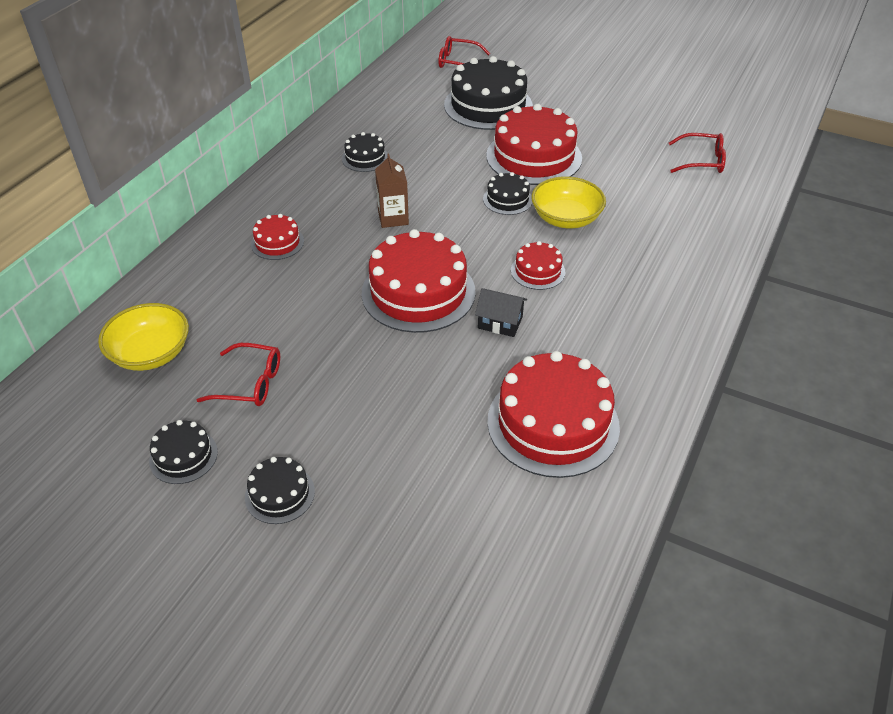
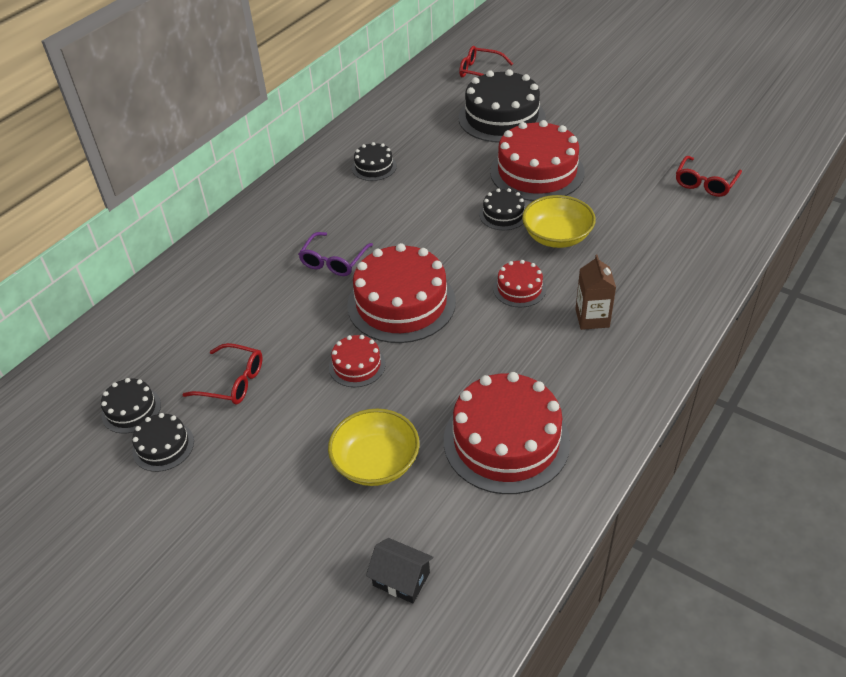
camera: 10 degrees right, 0 degrees up
yellow bowl [98,303,189,371] -> yellow bowl moved to [328,409,420,486]
black cake [245,457,315,524] -> black cake moved to [101,378,161,433]
red cake [251,214,304,260] -> red cake moved to [329,335,386,387]
brown carton [375,153,409,228] -> brown carton moved to [575,255,616,330]
black house [475,288,527,337] -> black house moved to [366,538,433,604]
red glasses [669,133,726,173] -> red glasses turned 105 degrees clockwise [676,156,742,197]
none -> purple glasses [298,232,373,276]

